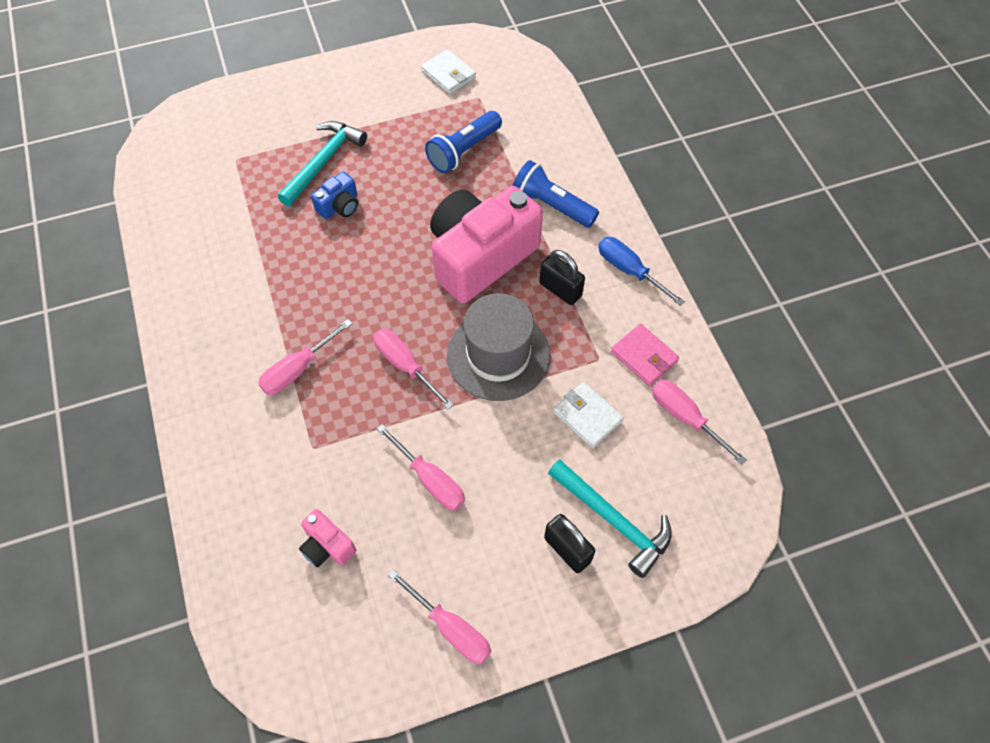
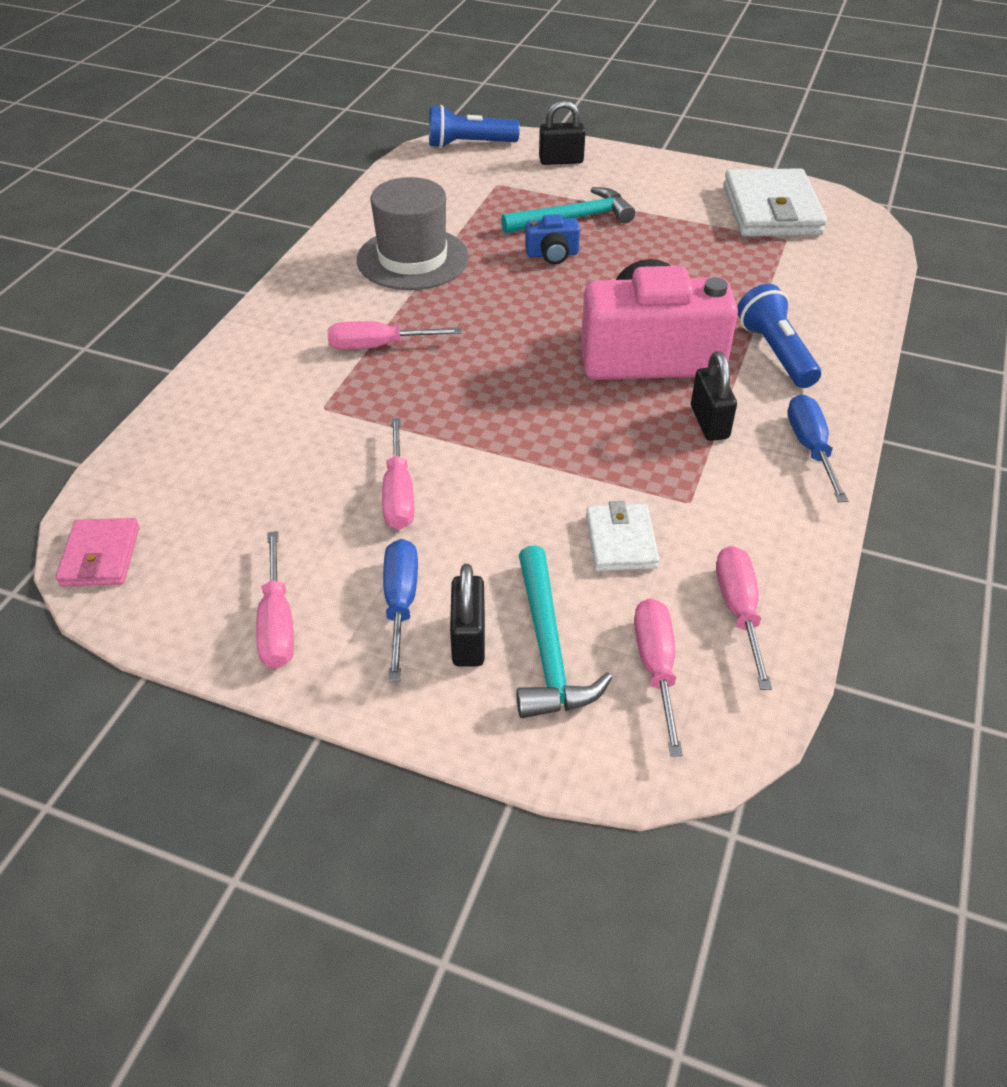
camera: 40 degrees right, 15 degrees down
pink camera [299,509,356,567] -> none
pink screwdriver [374,329,454,410] -> pink screwdriver moved to [634,598,683,757]
white wallet [421,49,476,94] -> white wallet [724,168,827,237], size x1.85
blue flashlight [425,111,502,173] -> blue flashlight moved to [429,105,520,148]
grey hat [447,294,550,401] -> grey hat moved to [357,177,469,290]
pink wallet [611,324,679,386] -> pink wallet moved to [56,518,139,586]
none -> blue screwdriver [383,539,418,681]
none -> black padlock [539,100,585,165]

